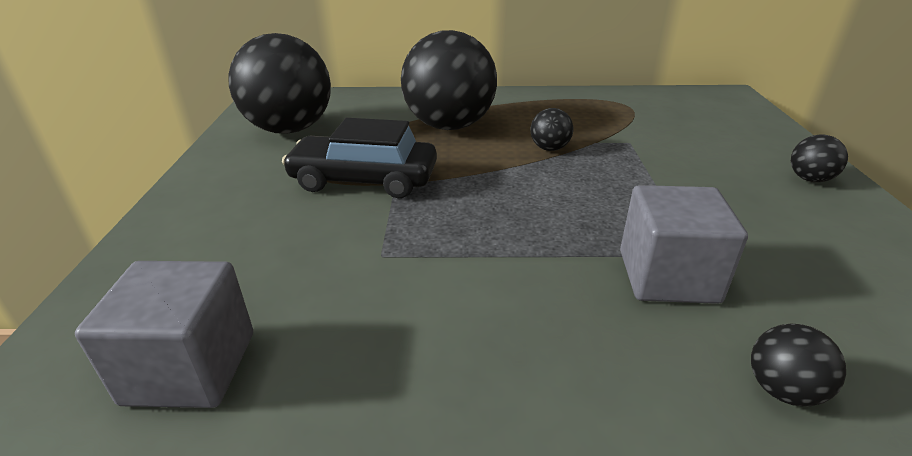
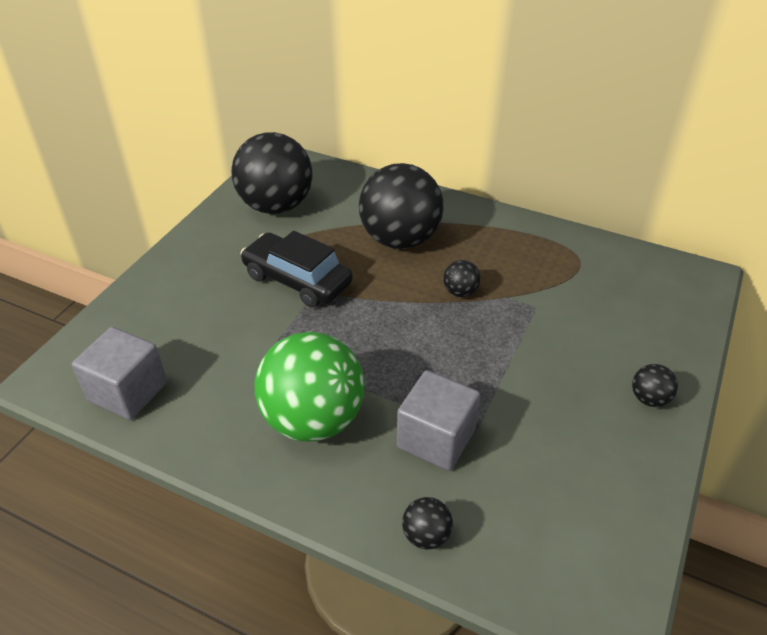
camera: 25 degrees right, 10 degrees up
none -> green ball [254,332,365,441]

